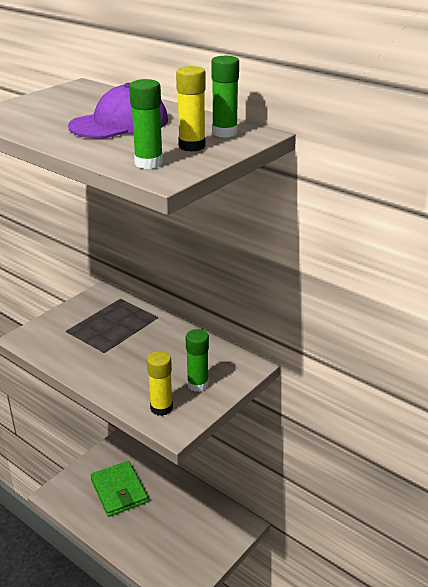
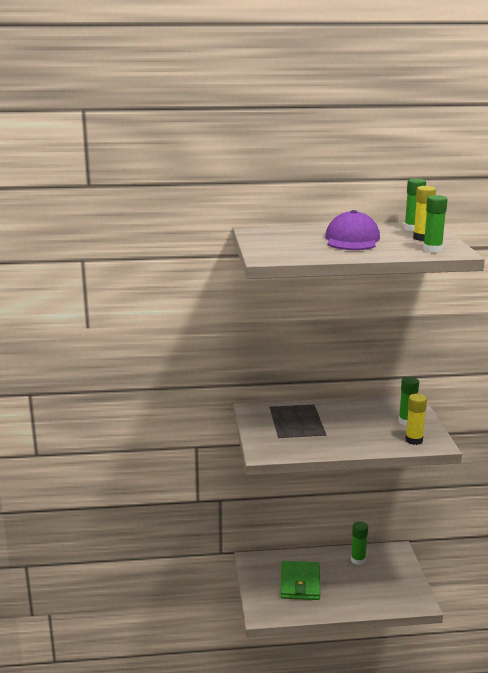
camera: 45 degrees left, 10 degrees down
green wallet [90,461,148,517] -> green wallet turned 75 degrees clockwise [280,561,320,600]
none -> green glue stick [351,522,368,565]

